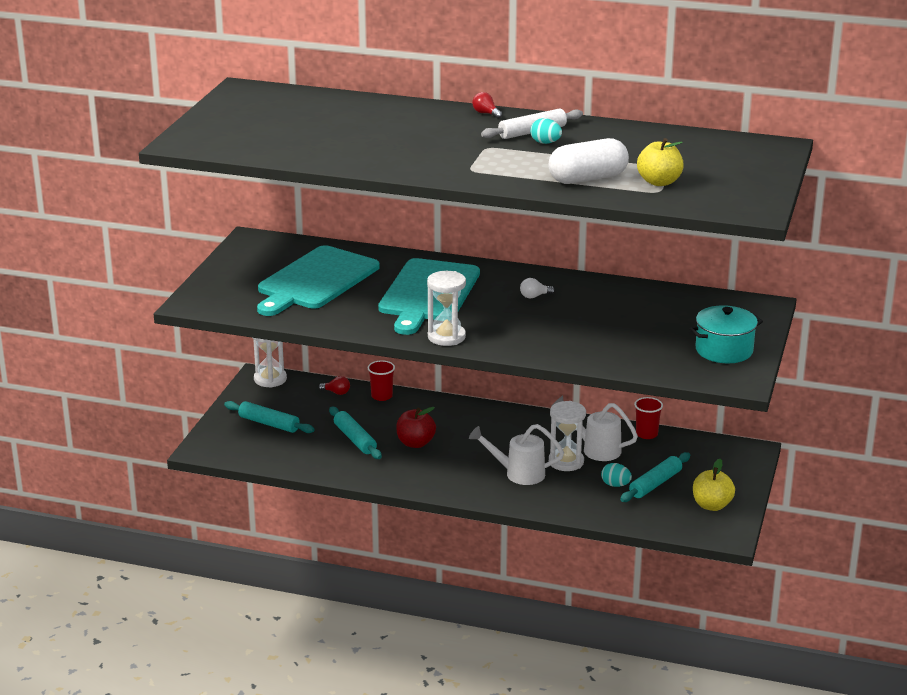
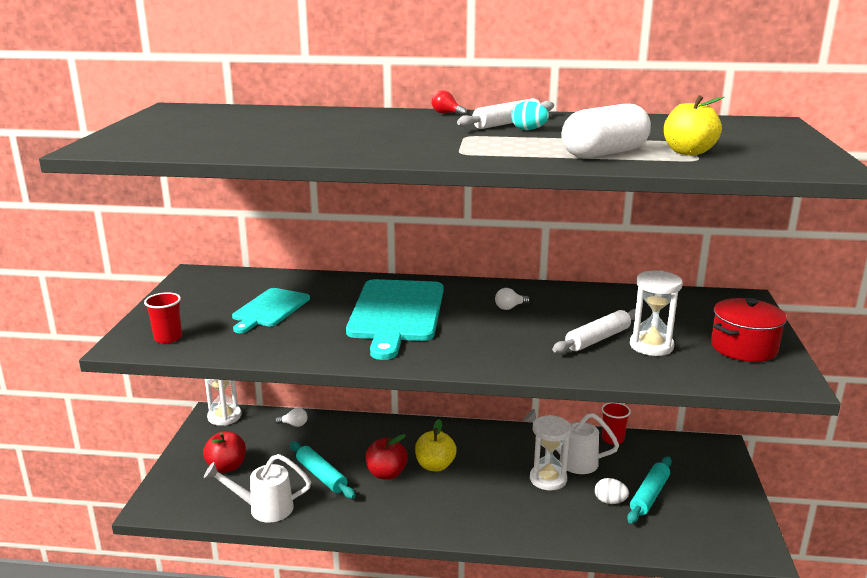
camera: 10 degrees left, 5 degrees down
turquoise rolling pin [224,401,315,433] -> red apple [203,431,246,473]
turquoise cutting board [257,245,380,316] -> turquoise cutting board [232,288,310,333], size x0.59
red light bulb [319,376,350,395] -> white light bulb [275,408,308,427]
red cup [368,360,395,401] -> red cup moved to [144,292,182,344]
white hourglass [427,271,466,346] -> white hourglass moved to [630,270,683,356]
white watering can [469,424,564,485] -> white watering can moved to [204,454,311,523]
turquoise egg [601,463,632,487] -> white egg [595,478,629,504]
turquoise pot [689,305,763,363] -> red pot [711,298,787,362]
yellow apple [693,459,735,511] -> yellow apple moved to [415,419,457,472]
none -> white rolling pin [552,309,636,353]

